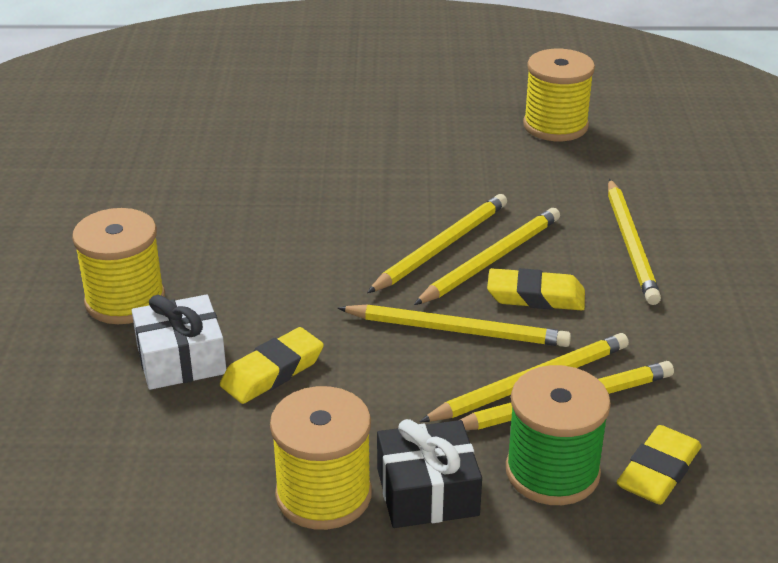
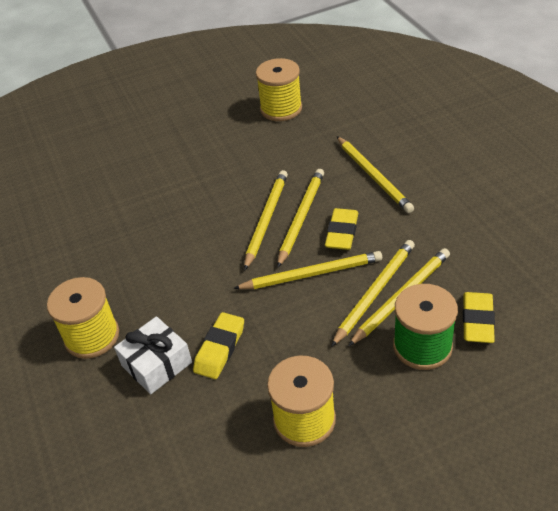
camera: 20 degrees left, 10 degrees up
black gift [377,419,482,528] -> none
yellow eraser [487,268,585,310] -> yellow eraser turned 60 degrees counterclockwise [325,208,359,250]

